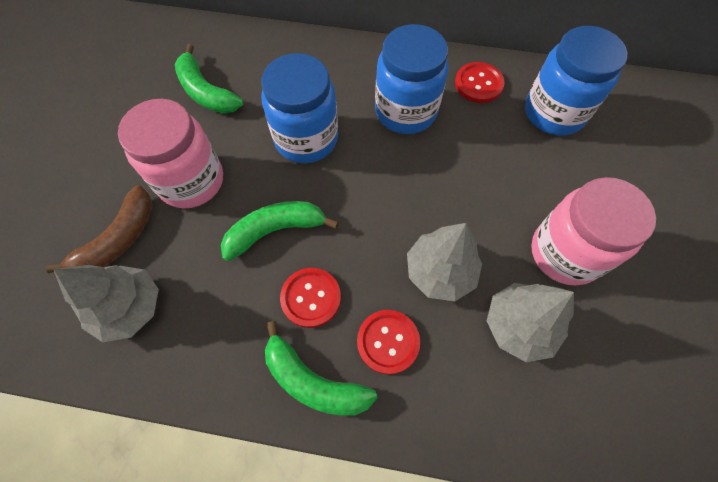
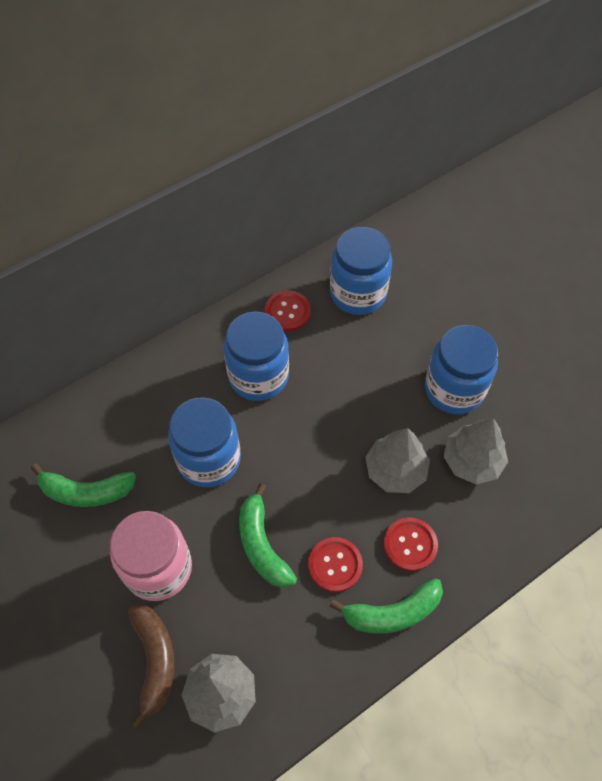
camera: 45 degrees left, 5 degrees down
green banana [221,201,339,261] -> green banana turned 45 degrees counterclockwise [239,483,297,588]
pink jar [531,177,656,285] -> blue jar [425,325,498,414]

